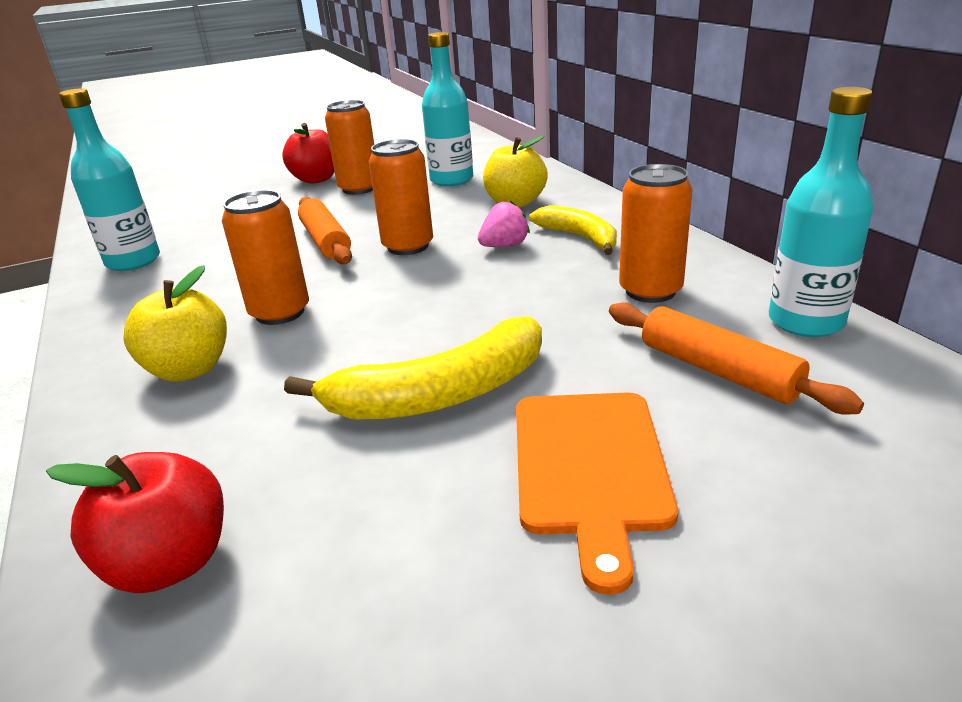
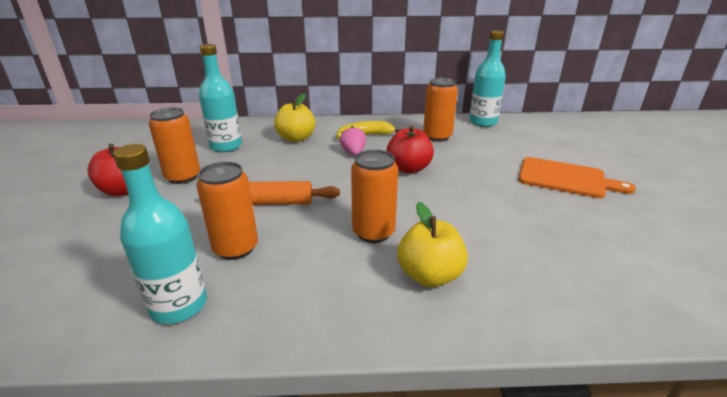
camera: 70 degrees left, 0 degrees up
red apple [46,452,224,593] -> red apple moved to [387,125,434,174]
yellow banana [284,316,542,420] -> none
orange can [369,139,433,255] -> orange can moved to [196,162,258,260]
orange rolling pin [609,302,864,415] -> none

